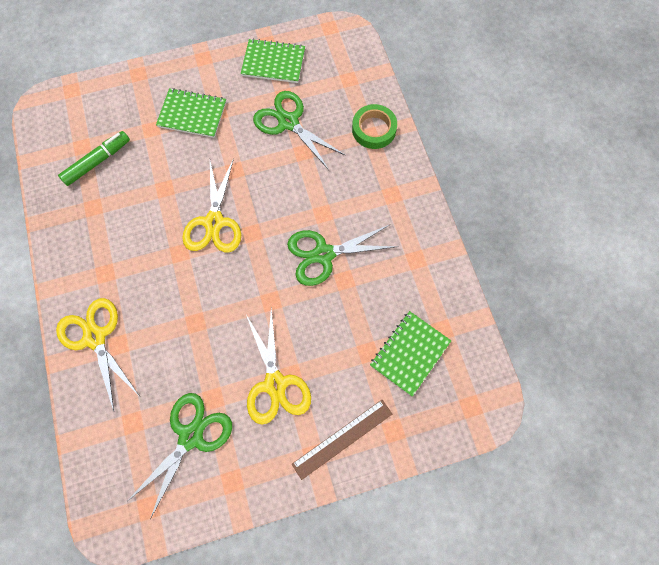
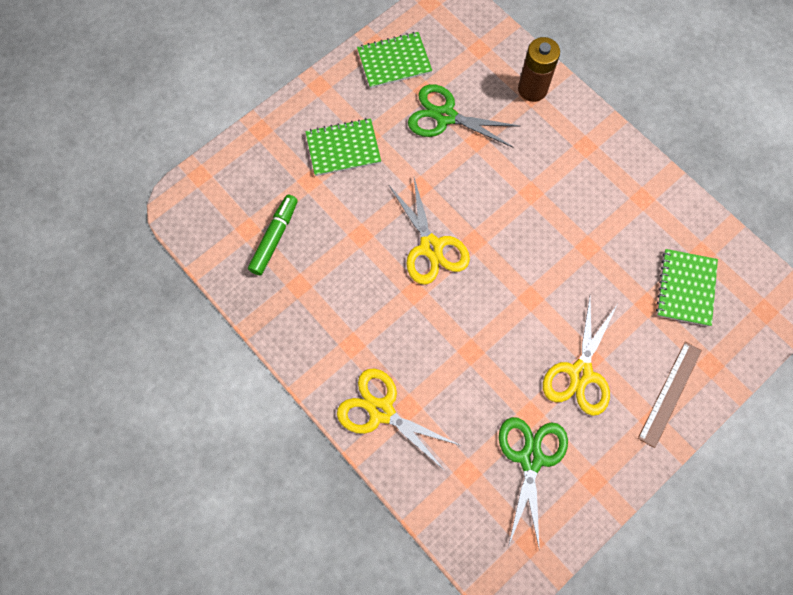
camera: 25 degrees left, 0 degrees up
yellow scissors [246,308,311,425] -> yellow scissors turned 60 degrees clockwise [543,297,617,416]
green scissors [287,225,398,286] -> none
green tape [352,104,397,149] -> brown battery [518,37,560,102]

